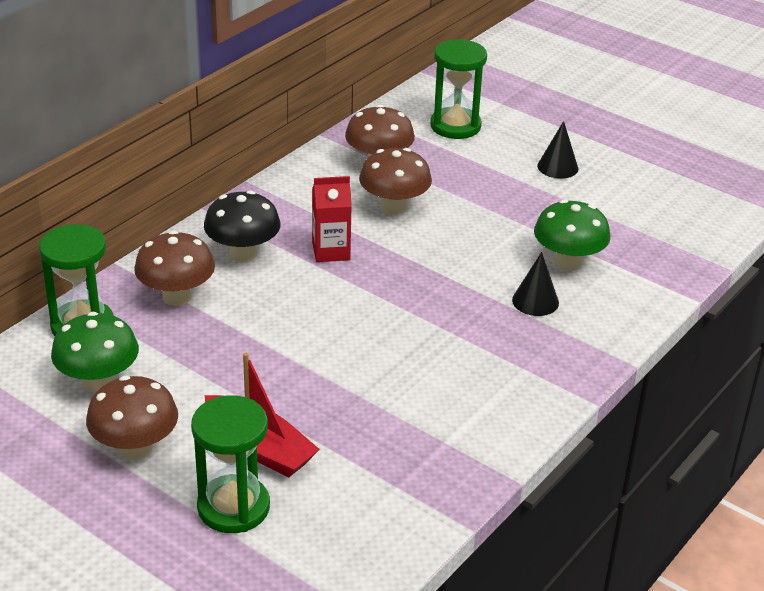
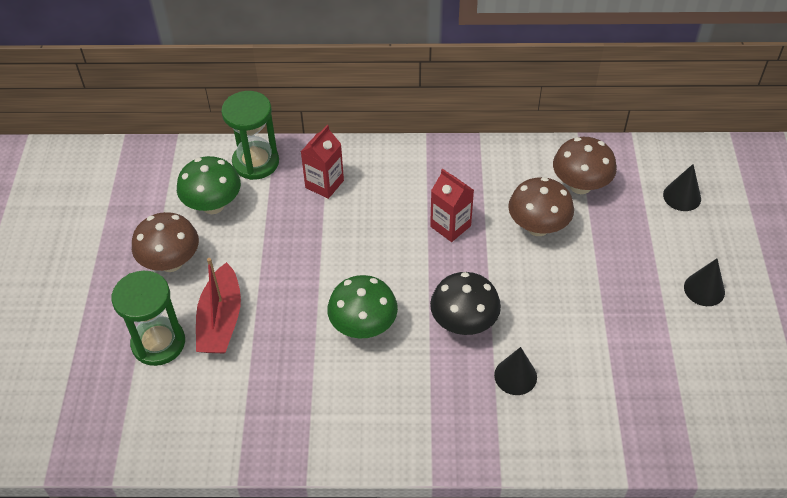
camera: 55 degrees right, 15 degrees up
brown mushroom [134,231,215,306] -> red carton [301,125,344,199]
black mushroom [204,191,281,262] -> black mushroom moved to [430,272,501,335]
green hourglass [430,39,487,139] -> black cone [663,164,701,211]
green mushroom [534,199,610,271] -> green mushroom moved to [327,275,398,339]

